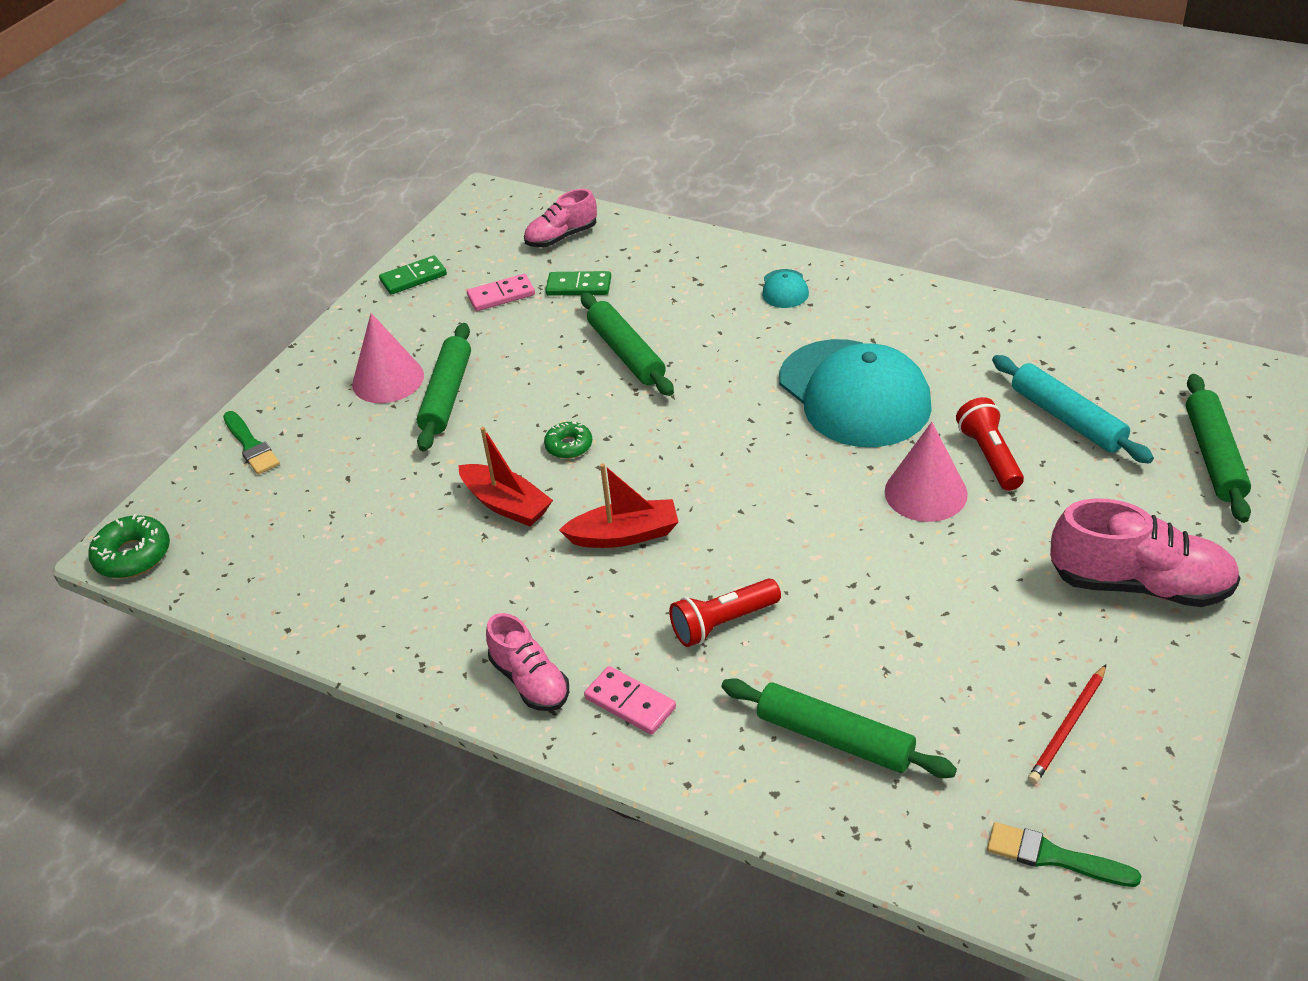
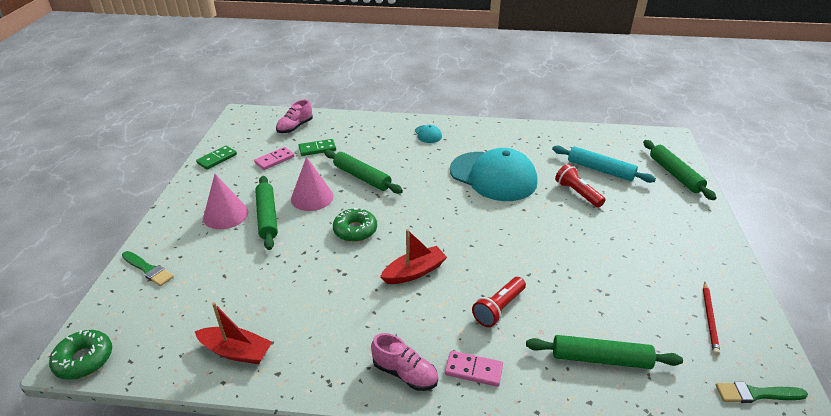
camera: 25 degrees left, 5 degrees down
red boat [458,427,553,526] -> red boat moved to [195,302,272,364]
green donut [544,421,592,459] -> green donut [333,208,377,242], size x1.55
pink cone [885,422,968,522] -> pink cone moved to [291,157,334,211]
pink shoe [1050,498,1240,607] -> none

